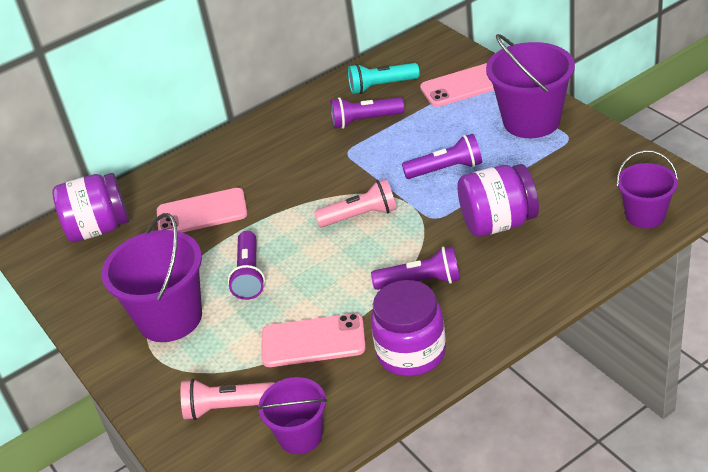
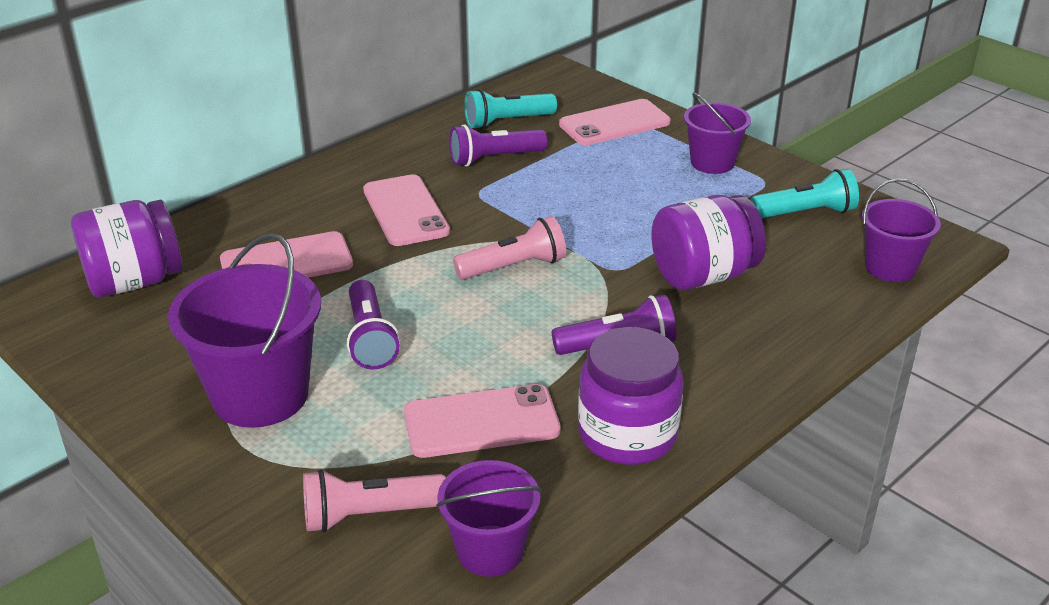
camera: 15 degrees left, 5 degrees down
purple flashlight [402,134,482,179] -> none
purple bucket [486,34,575,138] -> purple bucket [684,93,751,174], size x0.60
none -> pink phone [363,174,450,246]
none -> turquoise flashlight [750,169,859,218]

